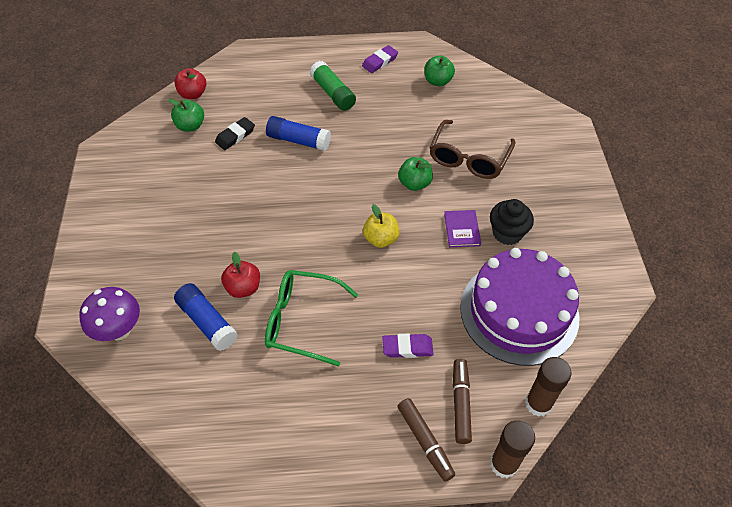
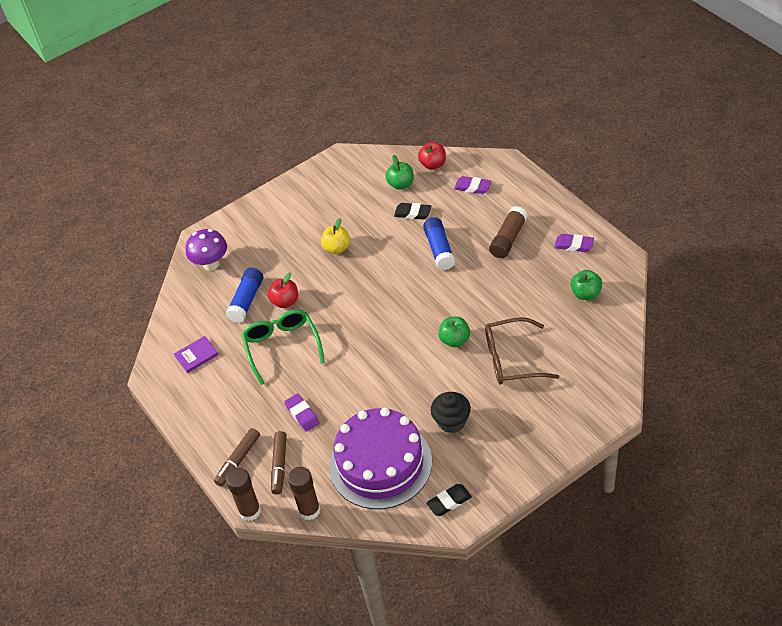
camera: 65 degrees right, 5 degrees down
green glue stick [310,61,356,111] -> brown glue stick [489,206,528,258]
yellow apple [363,204,400,248] -> yellow apple moved to [321,218,350,254]
purple book [444,210,481,247] -> purple book moved to [174,336,219,373]
brown marker [453,359,472,444] -> brown marker turned 120 degrees clockwise [271,431,287,494]
none -> black eraser [426,484,472,516]
none -> purple eraser [454,176,491,194]

